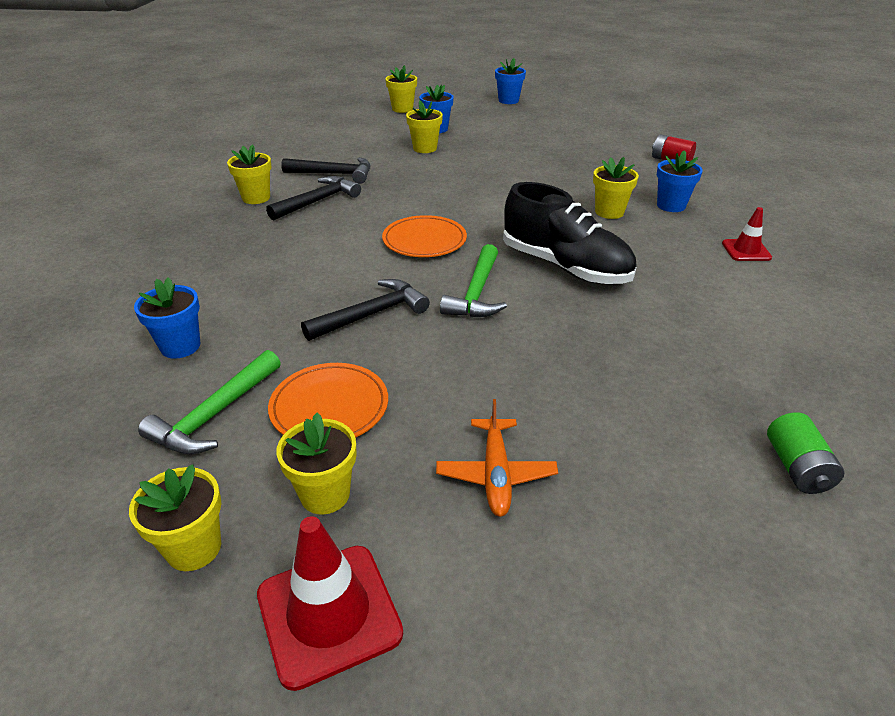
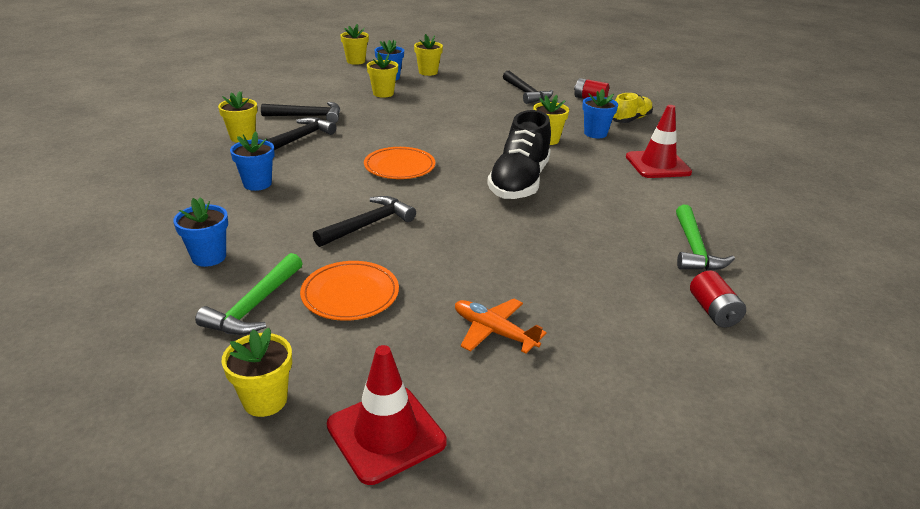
camera: 10 degrees left, 5 degrees down
yellow flower pot [276,413,357,515] -> yellow flower pot moved to [414,34,443,76]
orange plane [436,399,558,517] -> orange plane turned 135 degrees clockwise [455,299,547,354]
green hammer [440,244,507,318] -> green hammer moved to [676,205,735,271]
blue flower pot [495,58,526,104] -> blue flower pot moved to [230,131,274,191]
black shoe [503,182,637,284] -> black shoe turned 75 degrees clockwise [487,110,551,199]
red traffic cone [722,207,772,261] -> red traffic cone [626,105,692,178], size x1.69
green battery [767,412,844,494] -> red battery [690,270,746,328]
none -> black hammer [503,71,553,104]
none -> yellow shoe [612,93,653,123]

